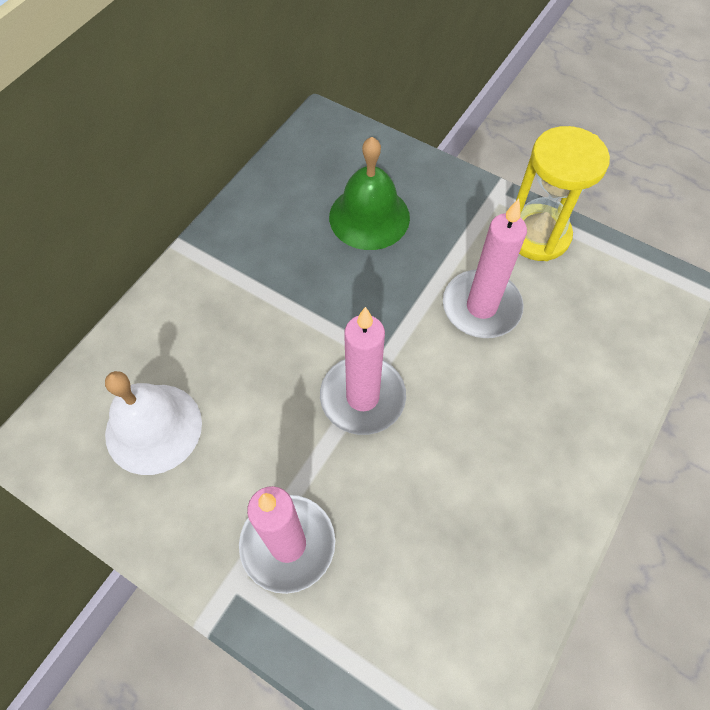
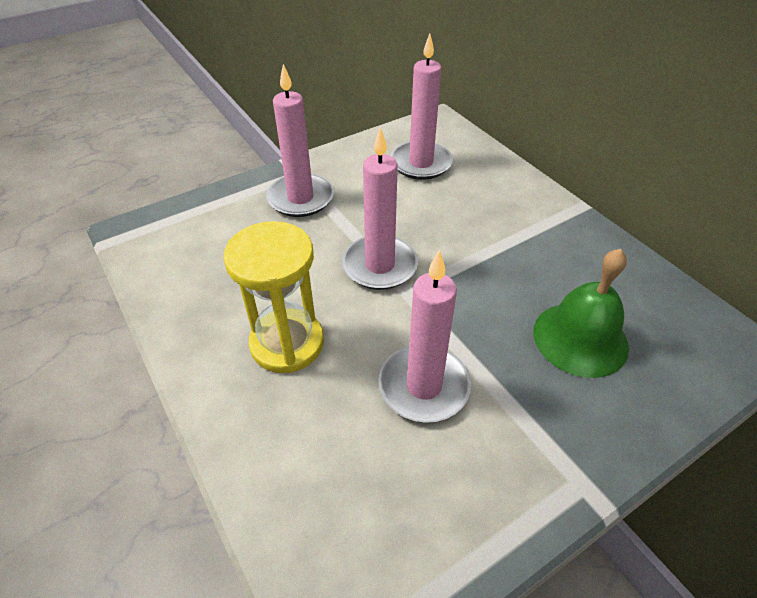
camera: 115 degrees right, 15 degrees down
white bell [105,371,202,475] -> pink candle [390,33,453,180]
yellow hourglass [516,126,610,261] -> yellow hourglass moved to [223,221,324,373]

